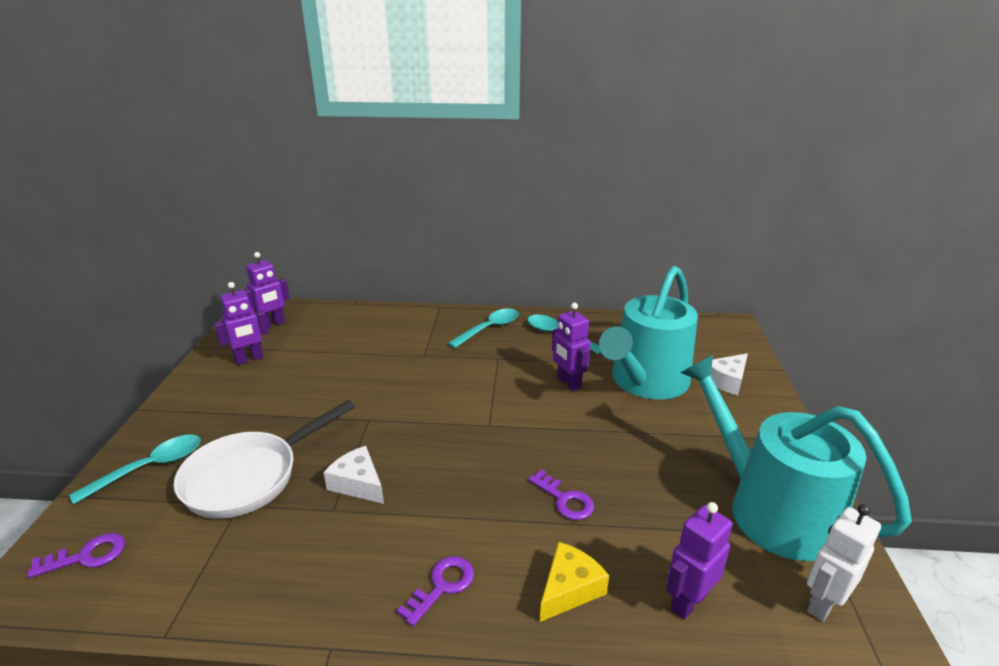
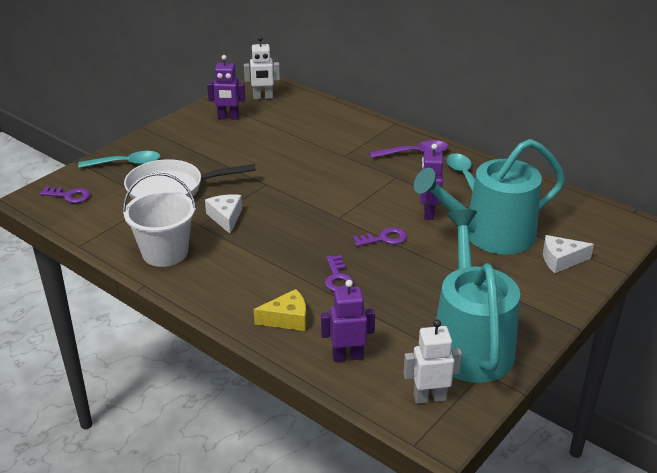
camera: 35 degrees right, 5 degrees up
purple robot [244,252,290,328] -> white robot [244,36,280,99]
purple key [397,556,474,626] -> purple key moved to [353,227,407,247]
turquoise spoon [448,308,519,348] -> purple spoon [369,140,448,158]
none -> white bucket [123,173,196,267]

